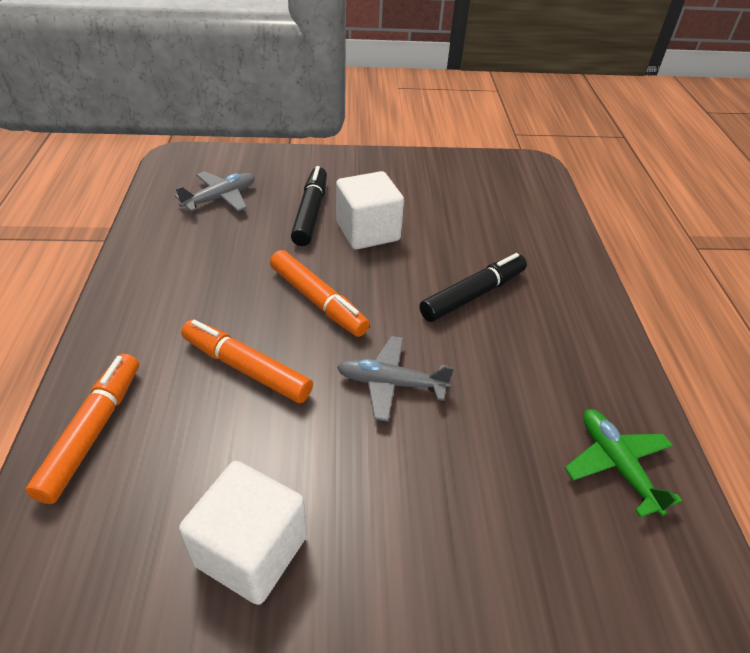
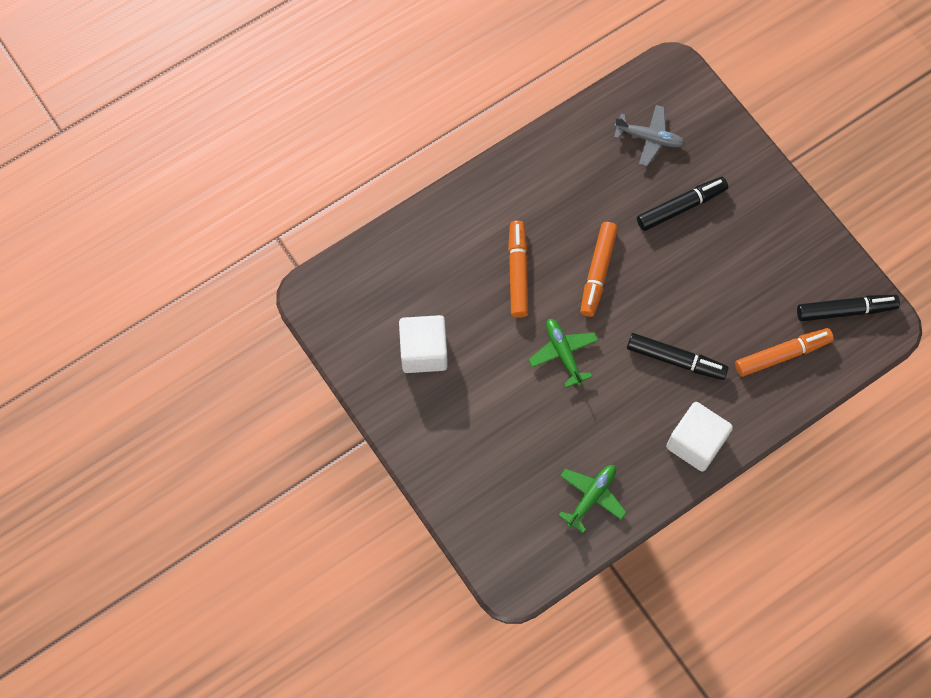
camera: 60 degrees right, 25 degrees up
orange marker [25,354,139,504] -> orange marker moved to [735,328,834,377]
white cube [336,171,404,250] -> white cube moved to [666,402,733,472]
grey plane [337,336,454,422] -> green plane [528,319,598,388]
none -> black marker [797,294,900,322]

